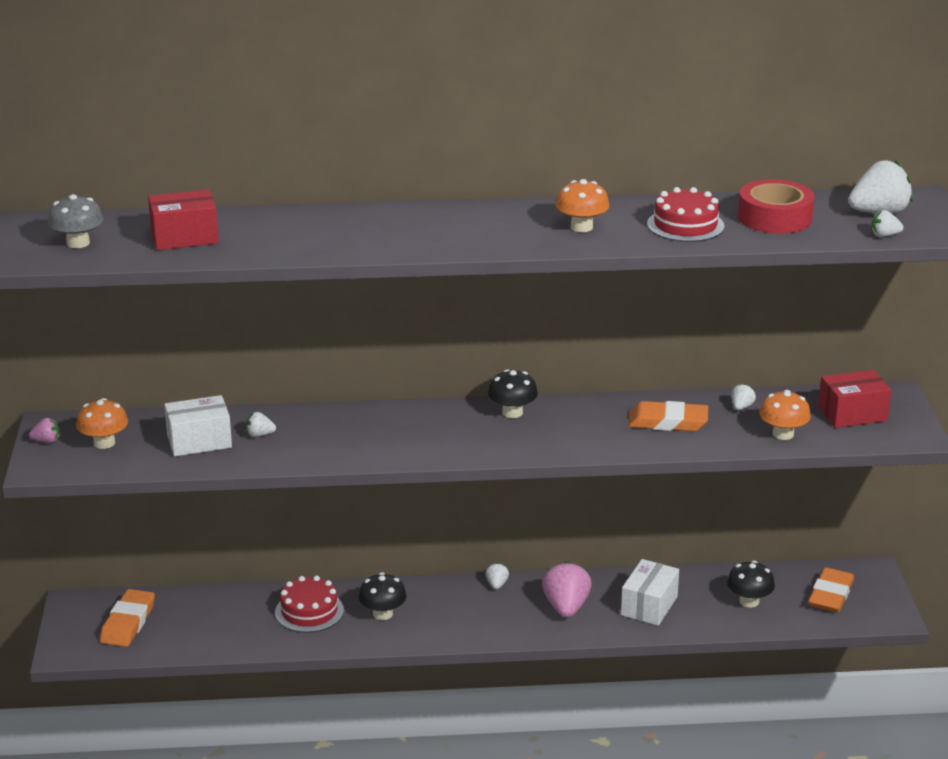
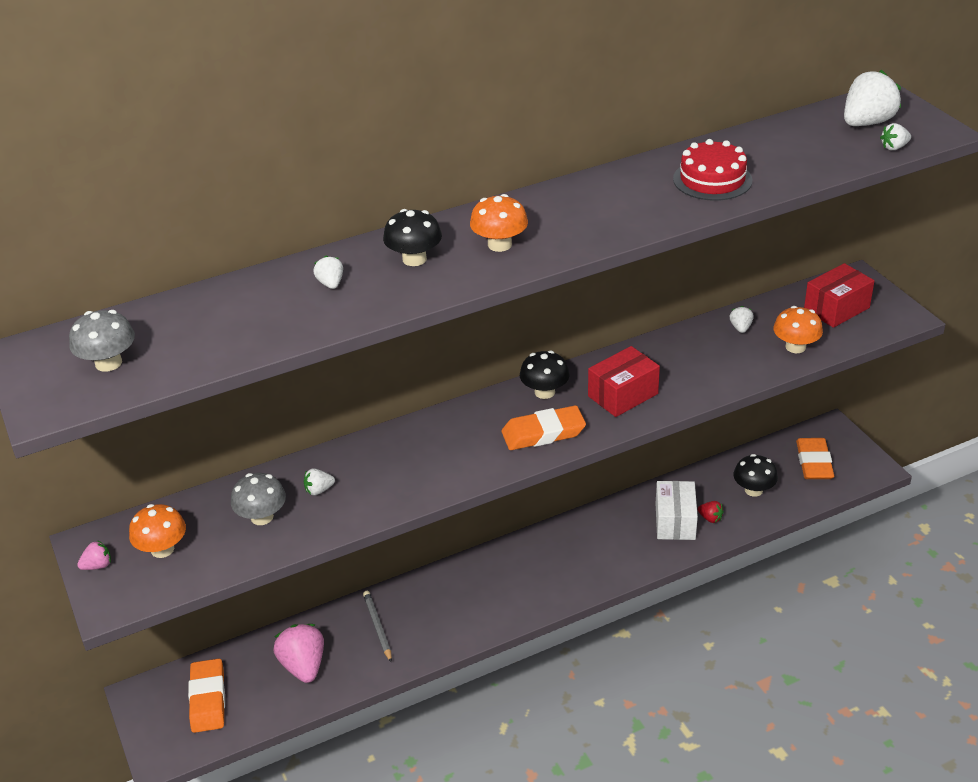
camera: 20 degrees left, 10 degrees up
red box [148,189,219,250] -> red box moved to [588,346,660,417]
white box [164,395,232,456] -> grey mushroom [231,473,286,525]
red cake [275,575,344,633] -> grey pencil [363,591,392,663]
black mushroom [358,572,407,620] -> black mushroom moved to [383,209,442,266]
white strawberry [486,562,509,589] -> white strawberry moved to [313,256,343,289]
pink strawberry [542,561,592,618] -> pink strawberry moved to [273,624,324,683]
orange mushroom [555,179,609,232] -> orange mushroom moved to [470,194,528,252]
orange eraser [628,401,708,431] -> orange eraser moved to [501,405,586,450]
red tape [738,179,815,234] -> none
none -> red strawberry [698,501,724,523]

